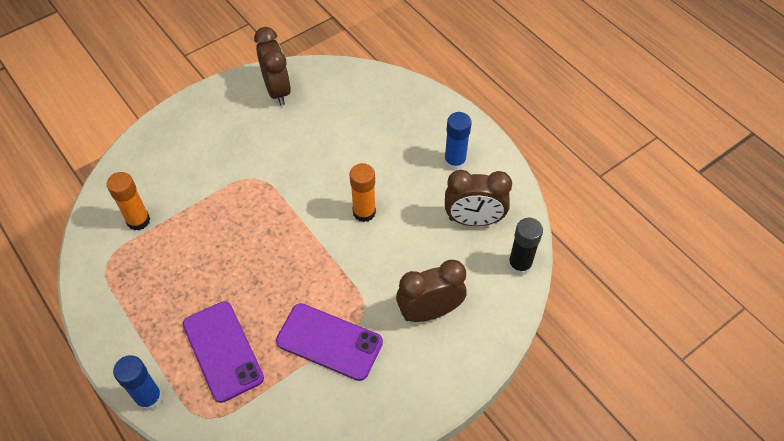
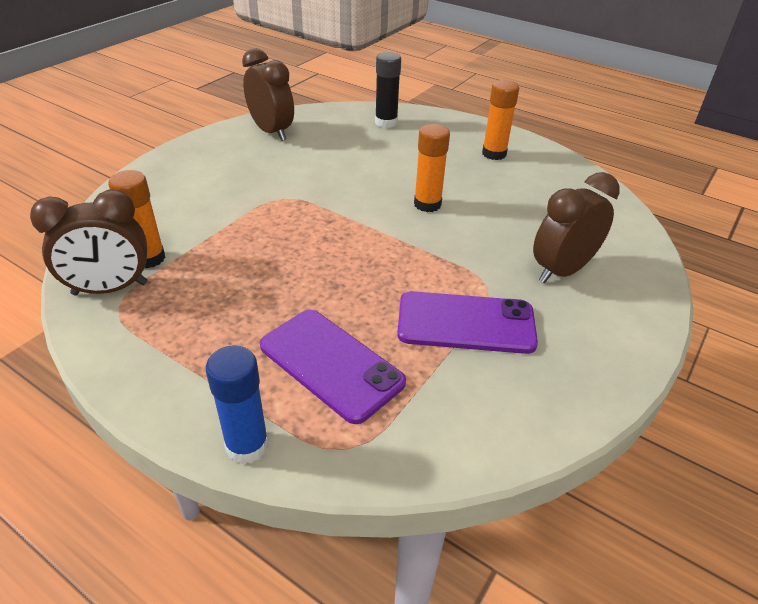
camera: 20 degrees left, 15 degrees down
blue glue stick [444,112,472,171] -> orange glue stick [482,80,519,160]
brown clock [445,170,512,226] -> brown clock moved to [30,190,147,295]
black glue stick [508,218,543,276] -> black glue stick moved to [375,52,401,128]

